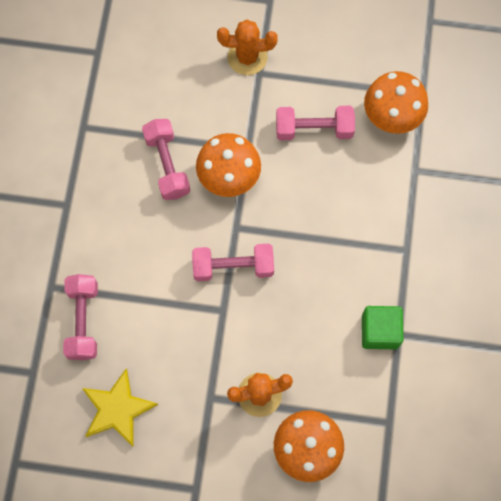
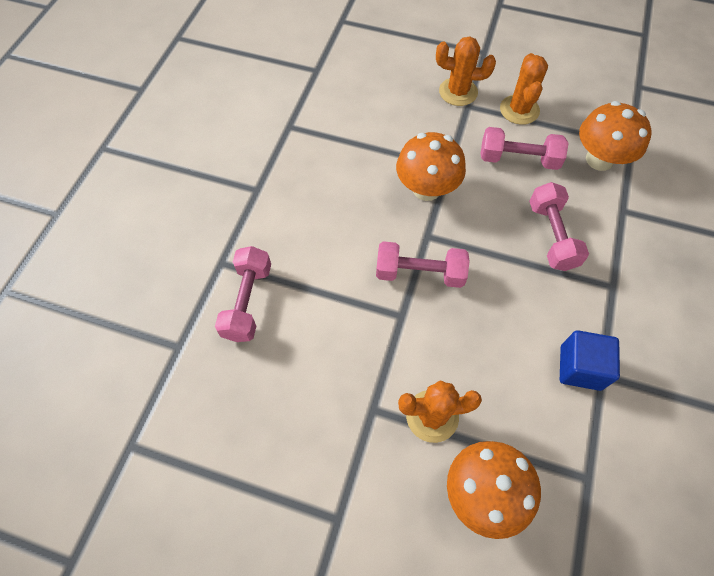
camera: 10 degrees right, 10 degrees down
yellow star [82,368,158,446] -> none
pink dumbbell [142,119,190,200] -> pink dumbbell moved to [529,182,589,271]
green cube [362,306,404,349] -> blue cube [560,330,620,391]
none -> orange cactus [500,53,548,125]

